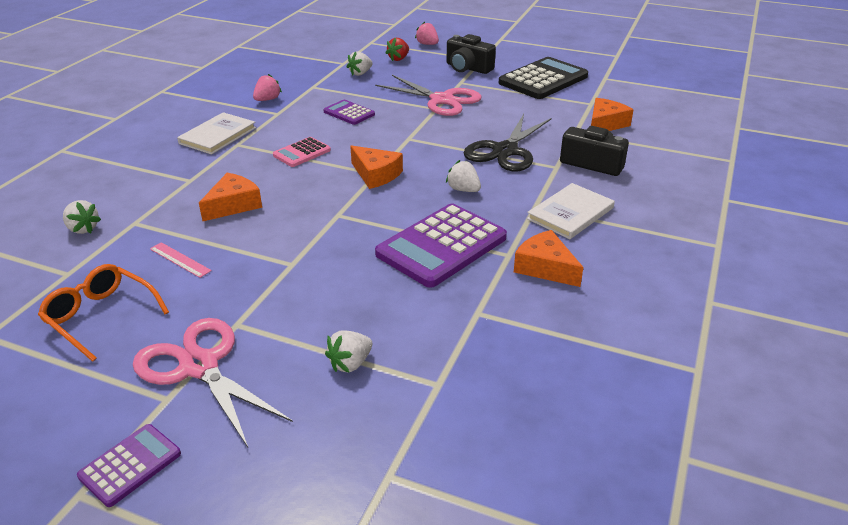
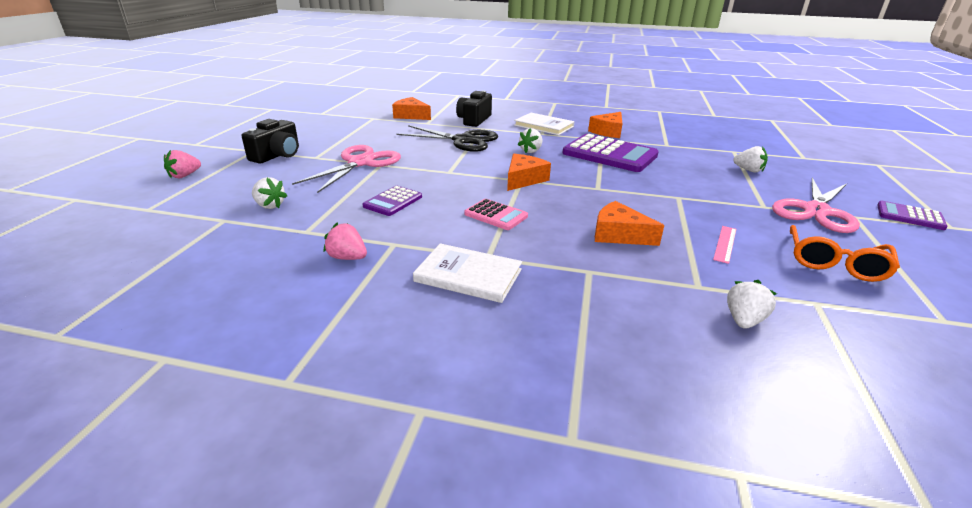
camera: 100 degrees left, 5 degrees down
red strawberry [386,38,409,61] -> none
black calculator [499,57,588,99] -> none

